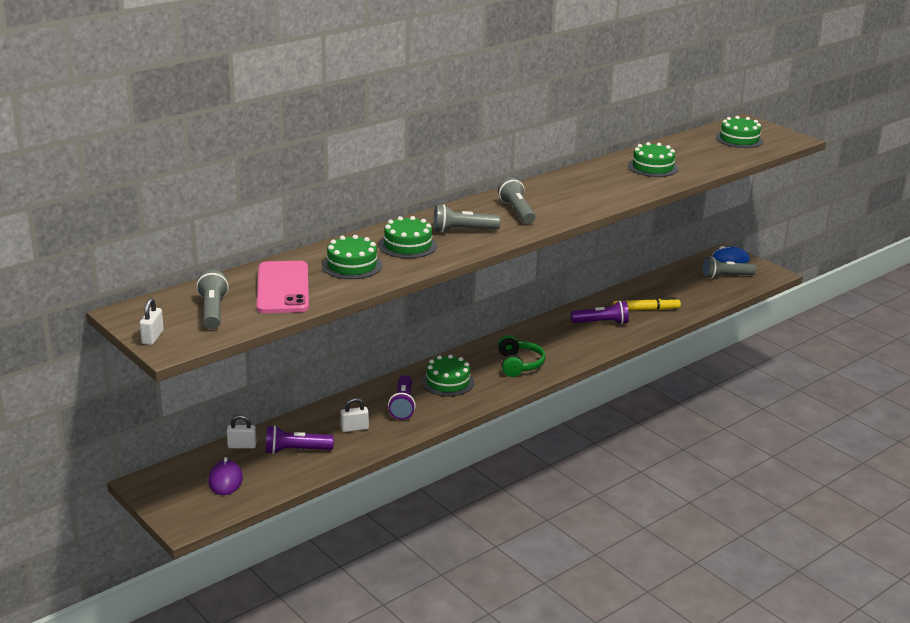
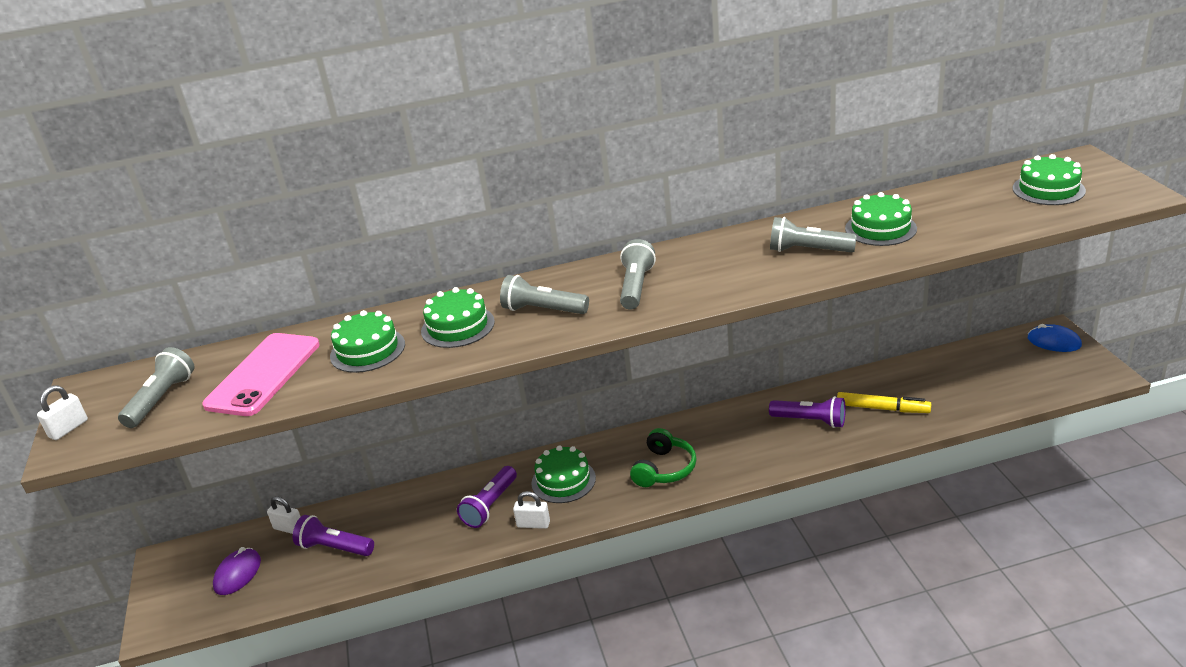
camera: 30 degrees right, 5 degrees up
white padlock [341,398,369,432] -> white padlock moved to [513,491,550,529]
grey flashlight [702,256,756,279] -> grey flashlight moved to [770,217,857,253]

